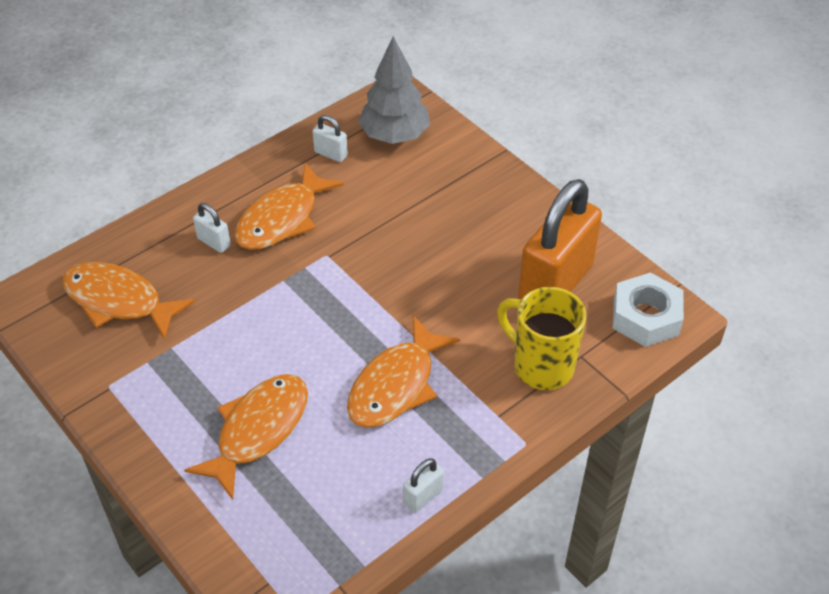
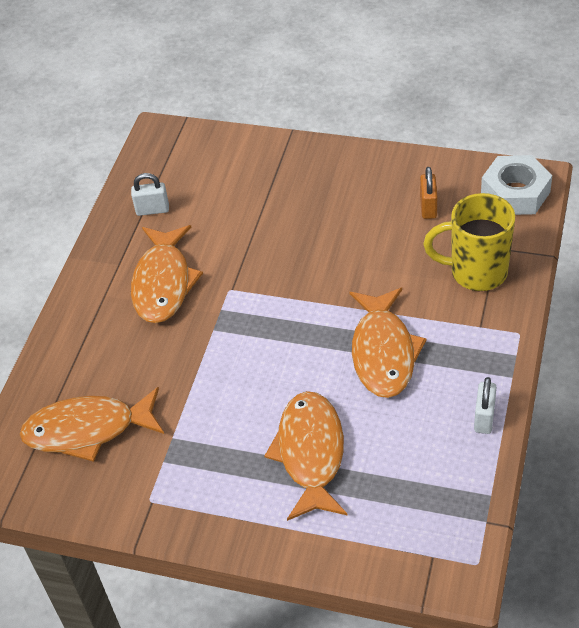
camera: 30 degrees left, 0 degrees up
white padlock [193,203,231,253] -> none
grey tree [358,36,430,144] -> none
orange padlock [518,179,602,300] -> orange padlock [420,167,438,219], size x0.40

